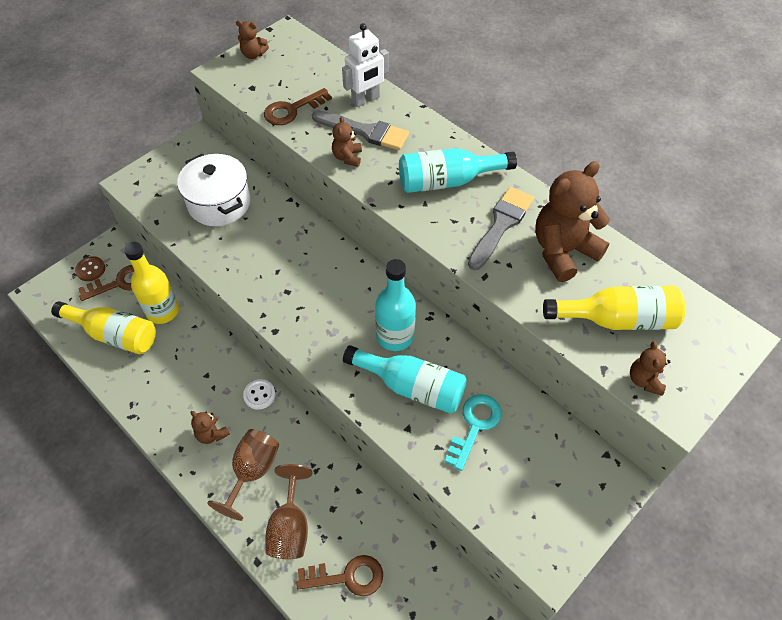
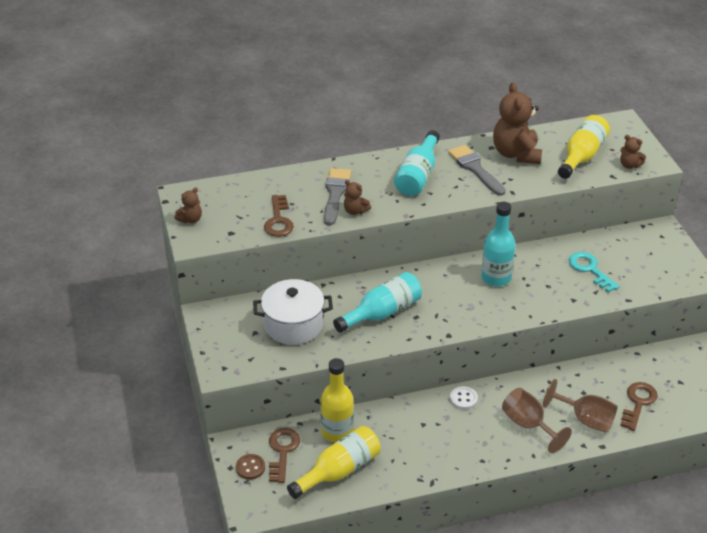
camera: 60 degrees left, 15 degrees down
brown teddy bear [190,411,230,444] -> none
grey brush [312,111,409,150] -> grey brush turned 45 degrees counterclockwise [324,168,351,226]
white robot [342,23,389,107] -> none
turquoise bottle [343,345,467,414] -> turquoise bottle moved to [333,272,422,333]

